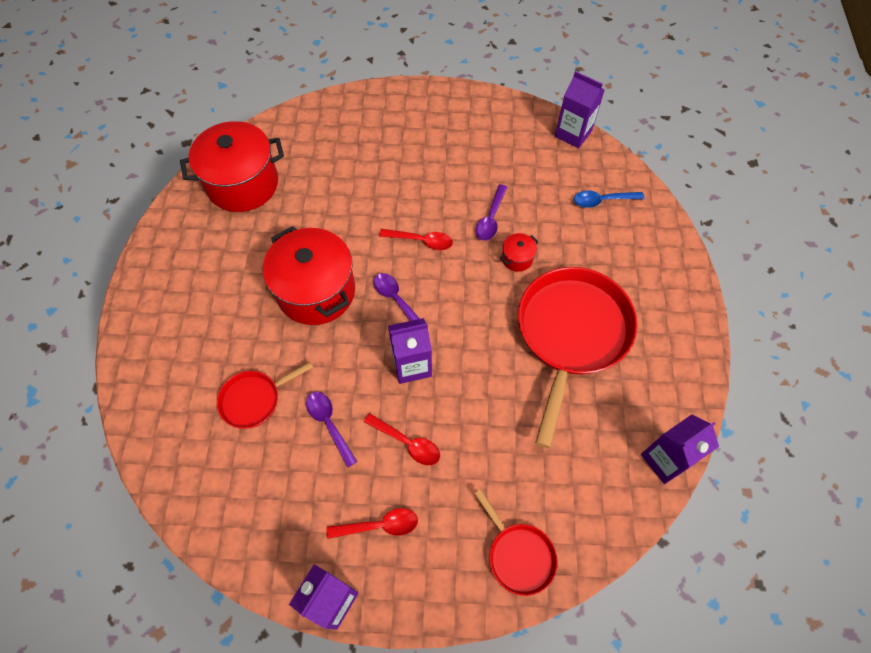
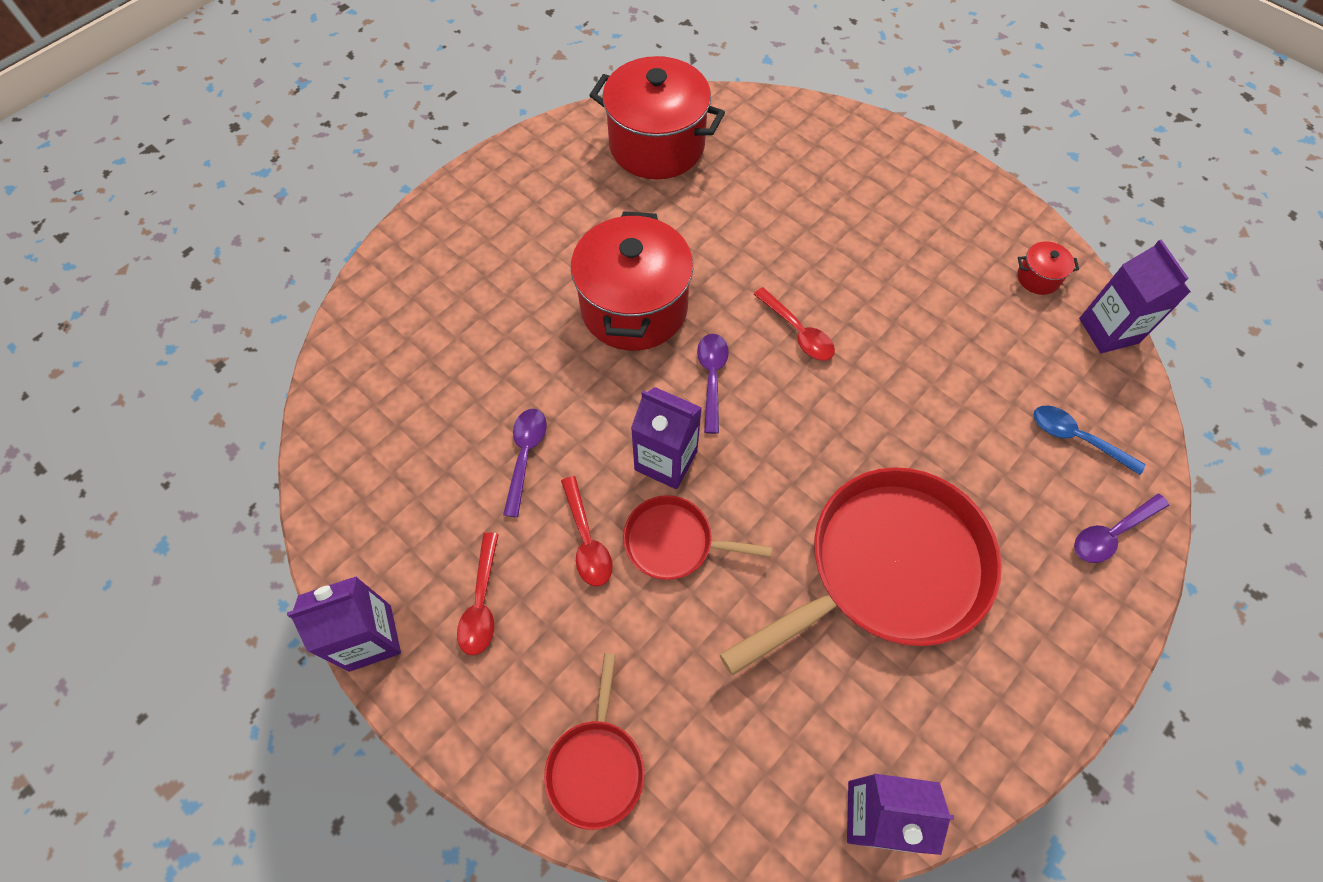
camera: 40 degrees right, 0 degrees up
red pan [217,362,313,429] -> red pan moved to [623,495,772,580]
red spoon [327,508,418,539] -> red spoon turned 60 degrees clockwise [457,532,499,655]
purple spoon [476,184,507,241] -> purple spoon moved to [1074,494,1169,563]
red pot [500,233,538,272] -> red pot moved to [1017,241,1079,295]

